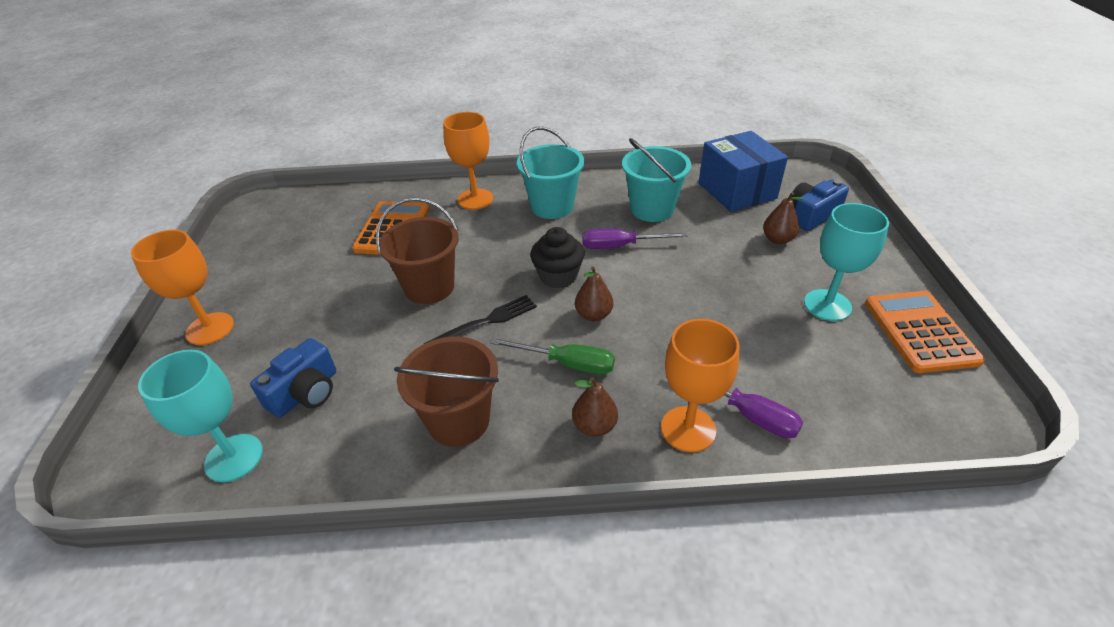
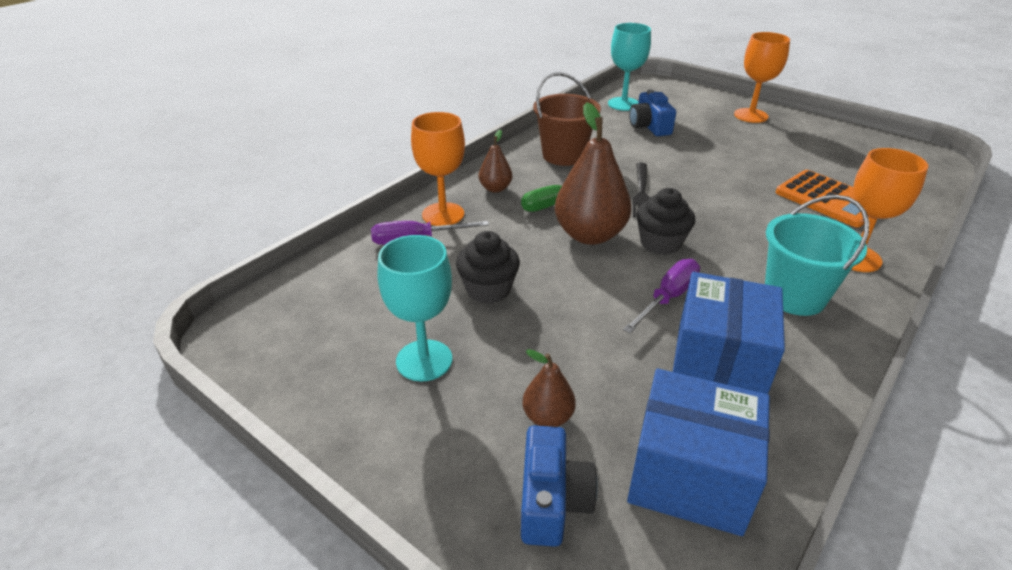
camera: 130 degrees right, 5 degrees down
brown bucket [376,197,459,304] -> none
brown pear [575,267,613,321] -> brown pear [555,102,631,245], size x1.98
turquoise bucket [622,138,691,222] -> blue box [673,272,785,394]
orange calculator [865,291,985,373] -> none
none -> black cupcake [456,231,520,304]

